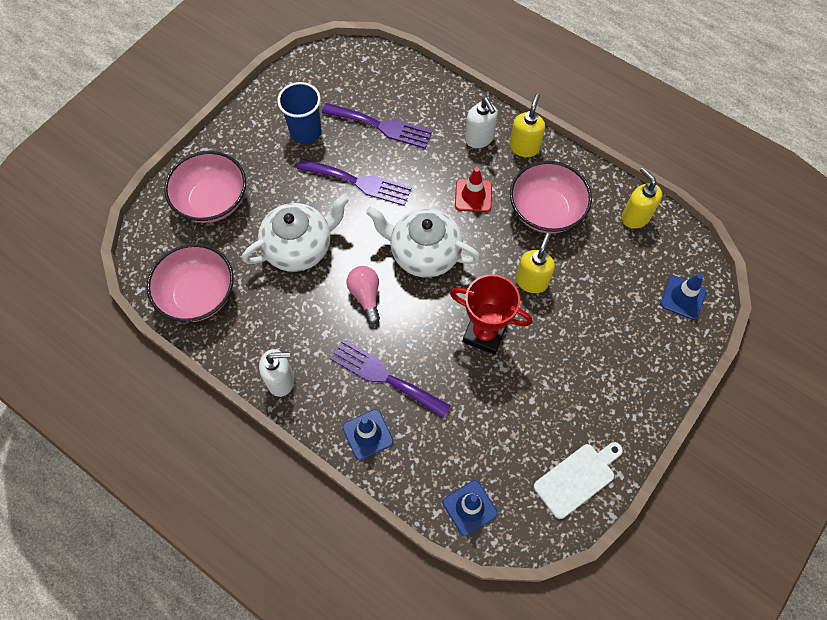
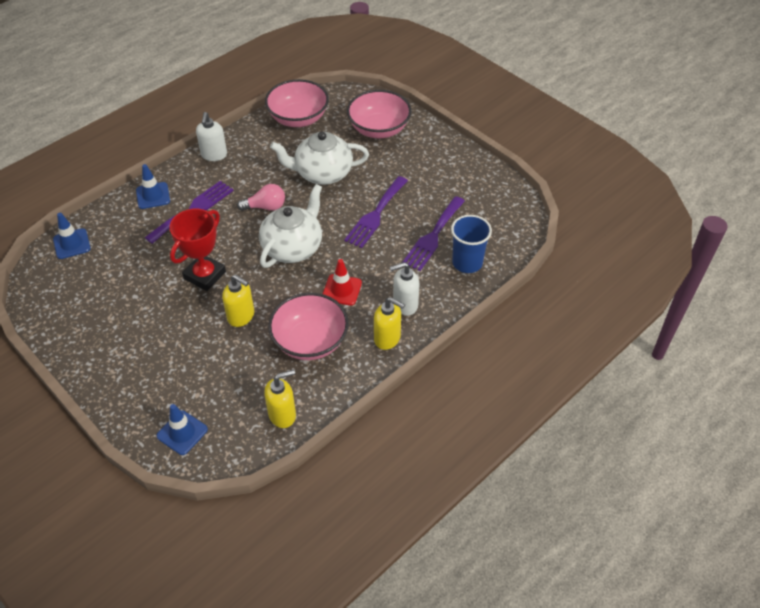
camera: 100 degrees right, 15 degrees down
white teapot [242,194,349,272] -> white teapot turned 105 degrees clockwise [270,132,369,185]
blue cup [277,82,321,144] -> blue cup moved to [451,215,492,273]
white cutting board [534,442,623,519] -> none

